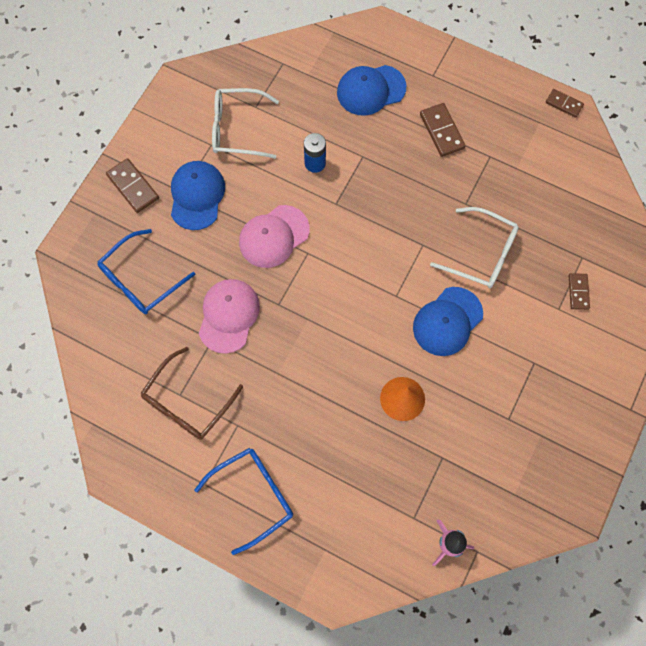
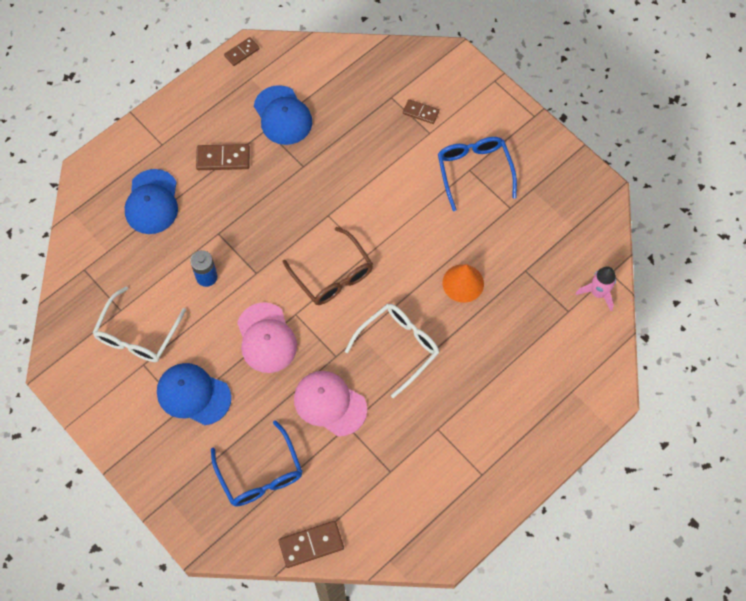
camera: 70 degrees left, 5 degrees down
brown domino [106,158,159,213] -> brown domino moved to [278,521,344,568]
brown glasses [140,347,243,440] -> brown glasses moved to [283,227,373,305]
blue glasses [194,448,293,555] -> blue glasses moved to [438,137,517,211]
blue cap [413,287,483,356] -> blue cap moved to [254,85,312,145]
white glasses [430,207,519,288] -> white glasses moved to [345,304,439,398]

